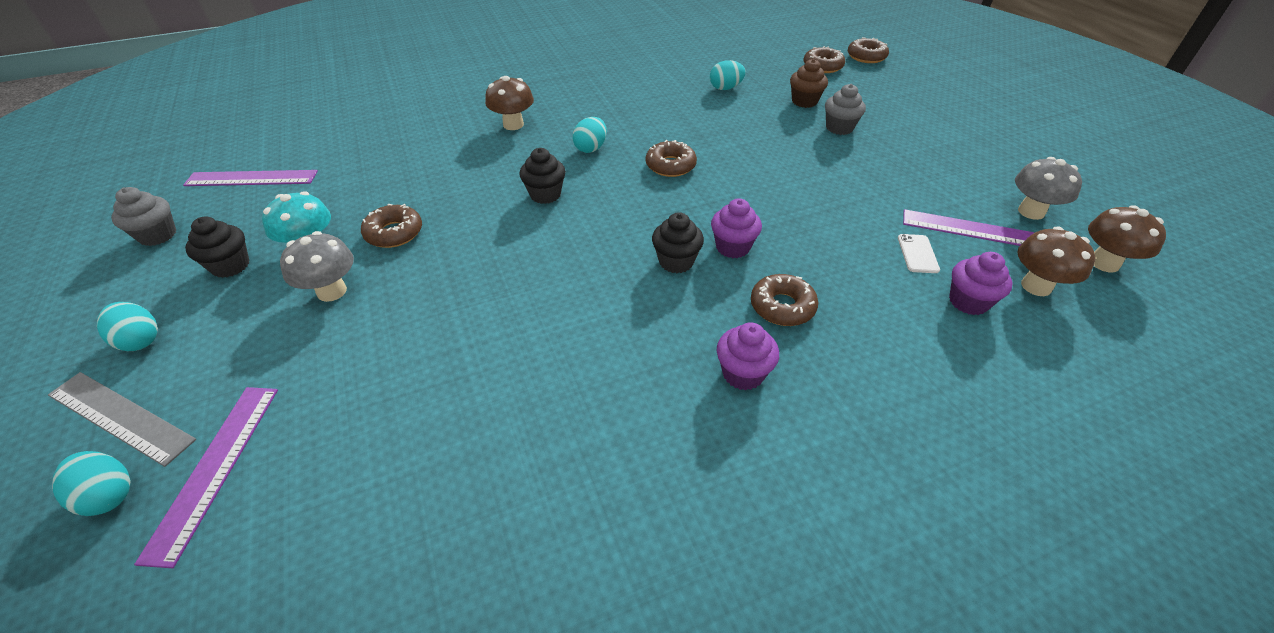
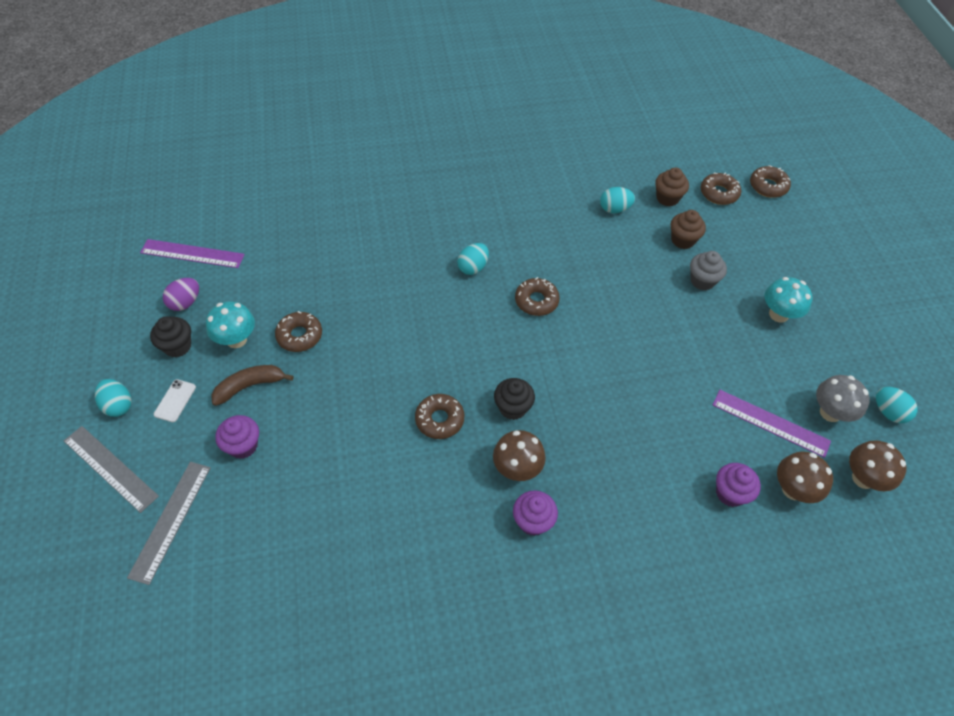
camera: 10 degrees right, 10 degrees up
turquoise egg [52,451,131,516] -> turquoise egg moved to [876,387,917,423]
grey cupcake [111,187,176,246] -> none
purple ruler [134,387,278,568] -> grey ruler [127,462,211,585]
grey mushroom [280,231,354,302] -> brown banana [211,365,293,406]
brown mushroom [485,76,534,130] -> brown mushroom moved to [493,430,546,481]
black cupcake [520,148,566,204] -> none
purple cupcake [711,198,762,258] -> purple cupcake moved to [215,415,259,459]
brown donut [751,274,818,326] -> brown donut moved to [415,394,464,439]
white phone [898,234,940,273] -> white phone moved to [154,379,196,422]
none -> purple egg [163,278,199,311]
none -> brown cupcake [655,168,689,207]
none -> turquoise mushroom [765,277,813,323]

